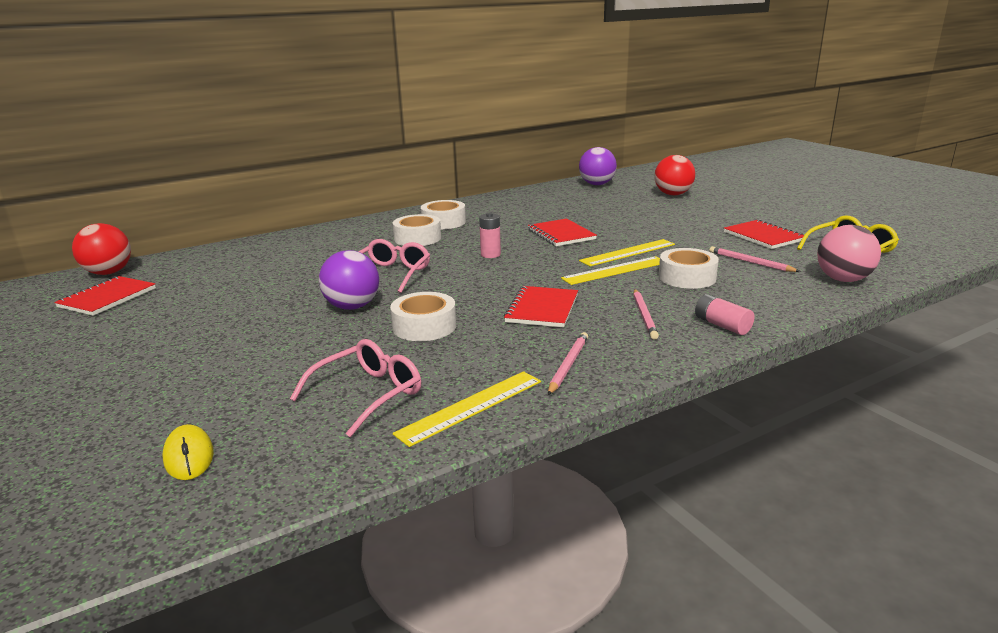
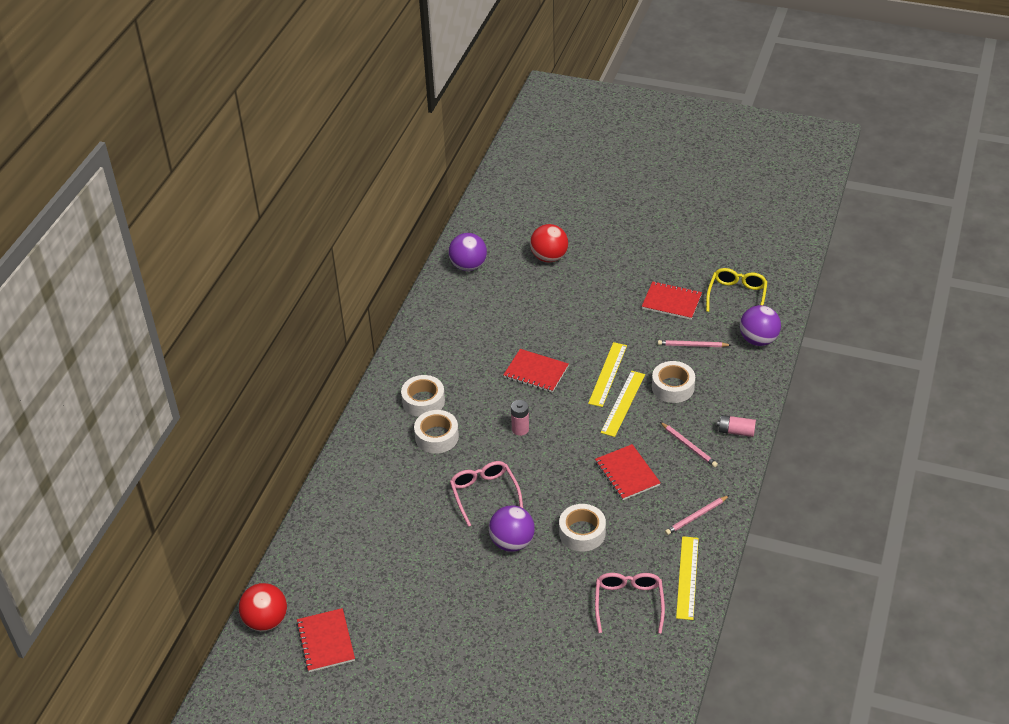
camera: 40 degrees left, 20 degrees up
yellow mouse [162,424,214,480] -> none
pink pencil [548,332,588,395] -> pink pencil turned 105 degrees counterclockwise [665,495,730,535]
pink ball [817,225,881,282] -> purple ball [740,305,781,346]

